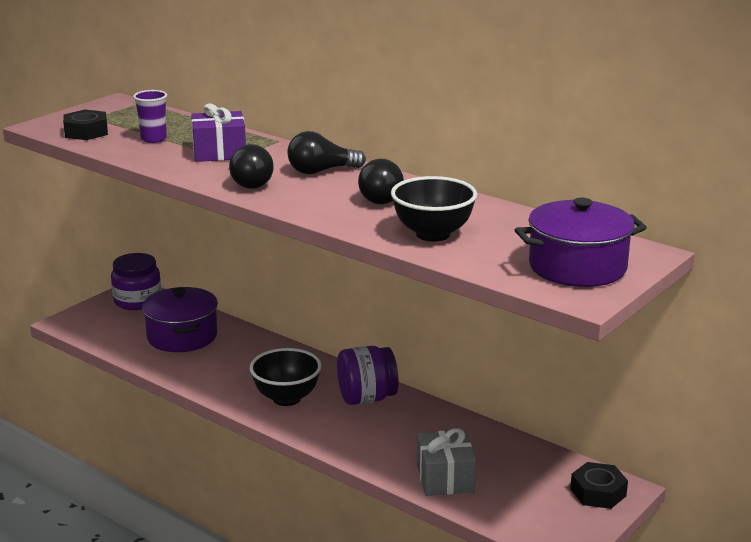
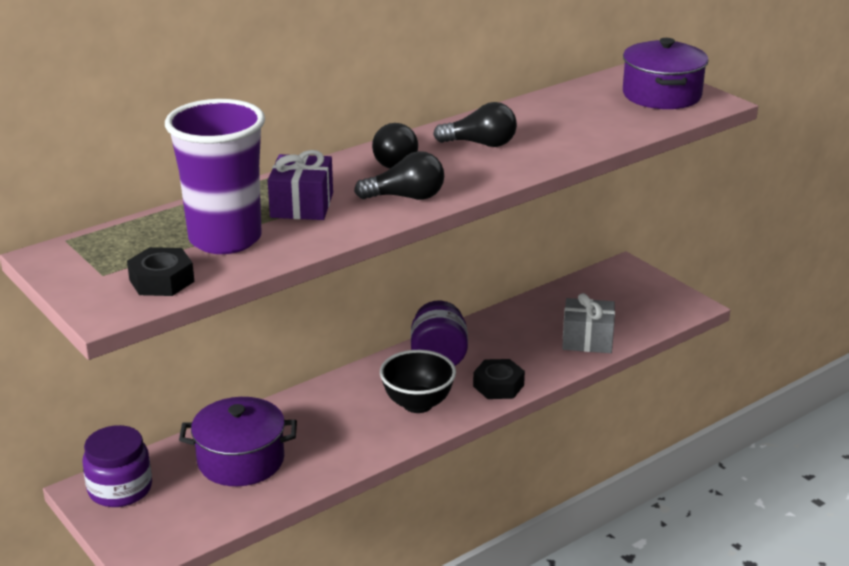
camera: 75 degrees left, 5 degrees up
purple cup [133,90,167,143] -> purple cup [165,99,265,254], size x2.23
black bowl [391,176,477,242] -> none
black nut [570,462,628,509] -> black nut moved to [473,359,525,399]

